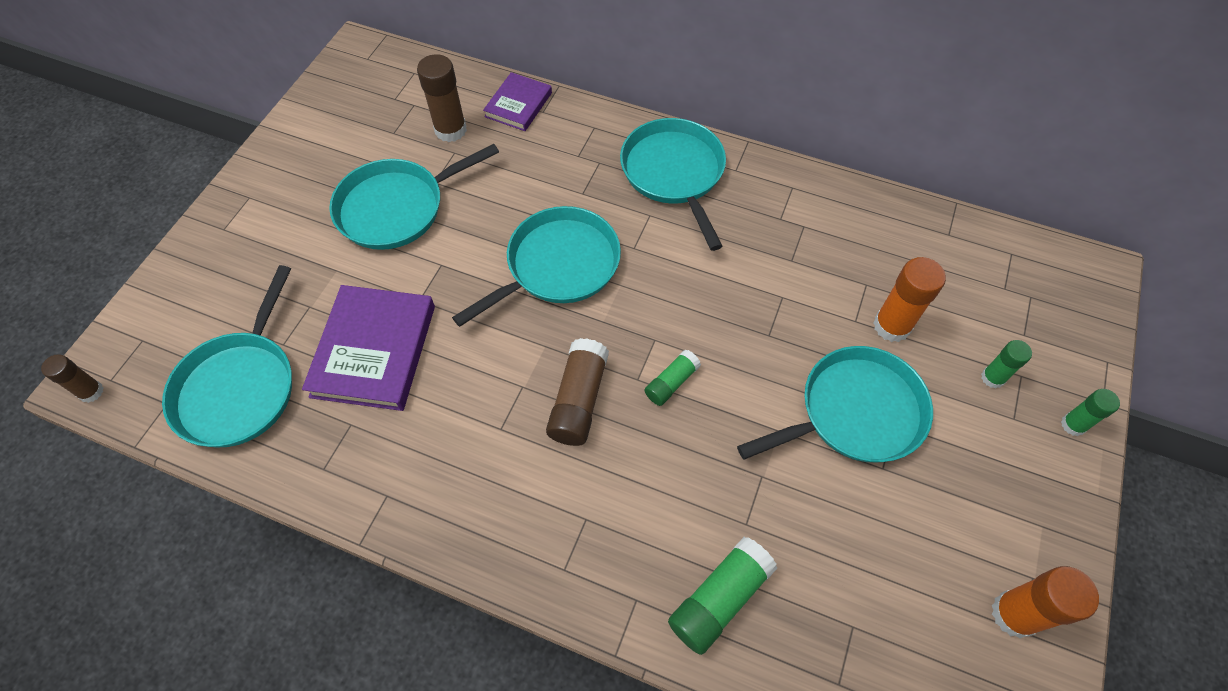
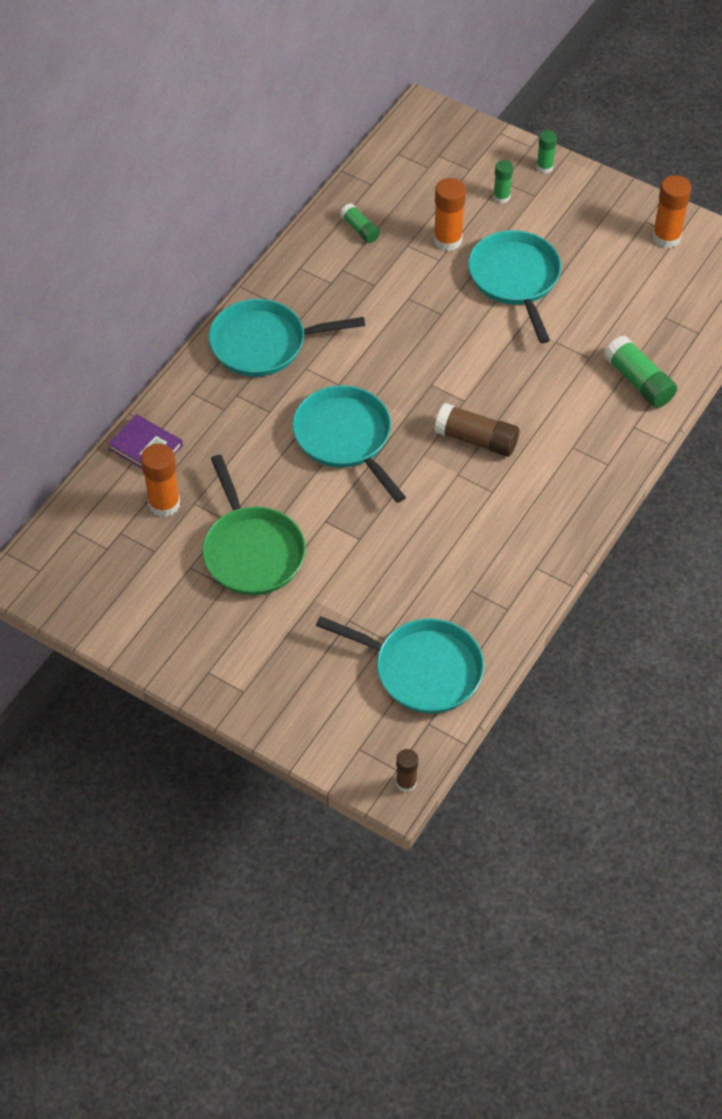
camera: 80 degrees left, 5 degrees down
purple book [302,285,435,411] -> none
turquoise pan [329,144,499,250] -> green pan [202,455,306,595]
brown glue stick [417,54,467,142] -> orange glue stick [141,443,180,517]
green glue stick [645,349,701,406] -> green glue stick moved to [340,204,380,243]

